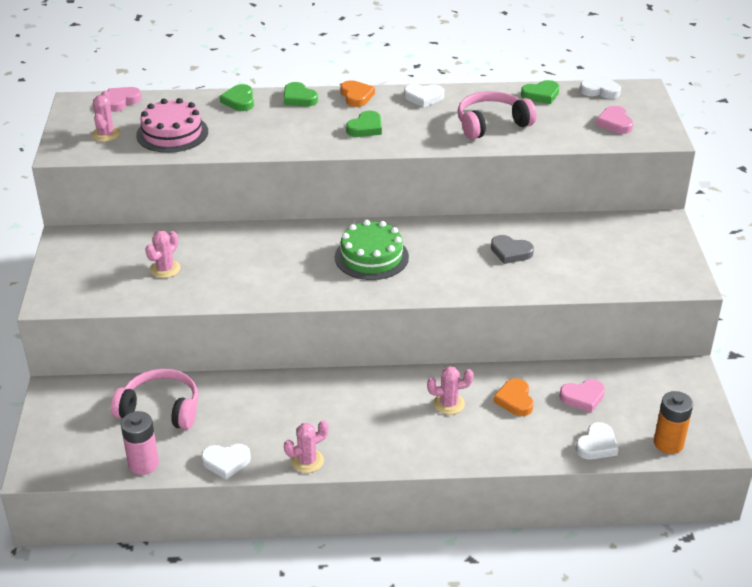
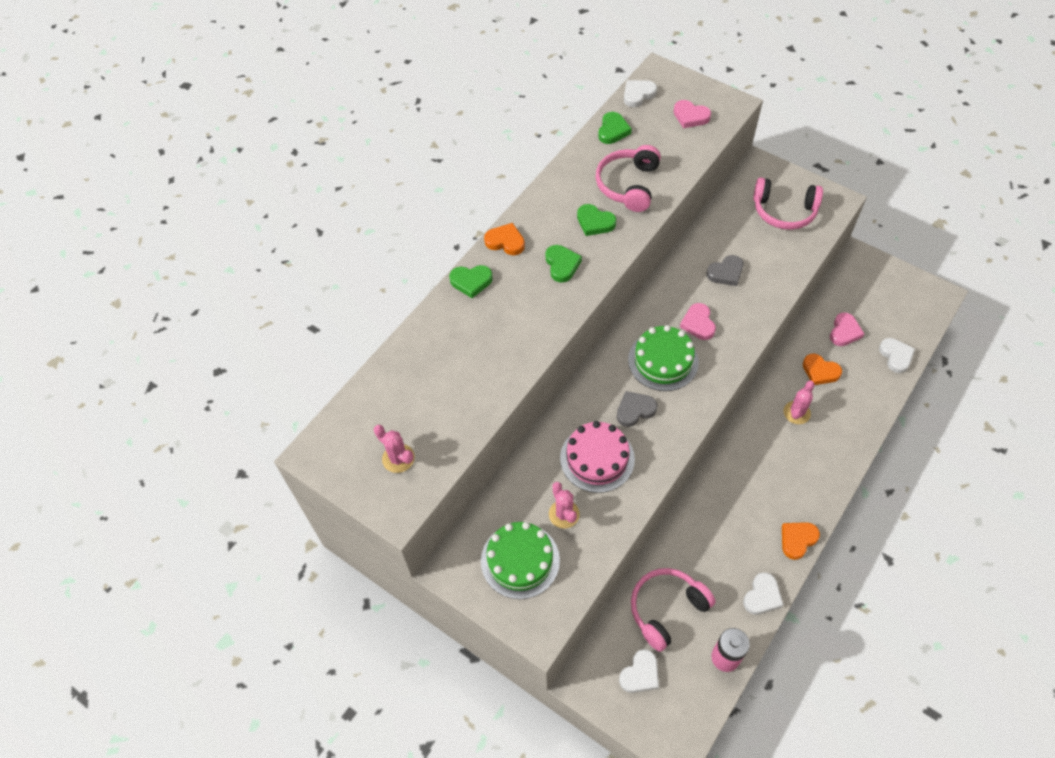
camera: 50 degrees left, 20 degrees up
pink heart [107,87,142,112] -> pink heart moved to [680,303,716,340]
pink cake [136,98,208,153] -> pink cake moved to [560,421,635,493]
green heart [220,84,254,111] -> green heart moved to [577,204,616,236]
pink cactus [284,420,328,473] -> orange heart [782,522,820,560]
white heart [404,84,444,108] -> white heart moved to [619,649,659,693]
orange battery [654,391,693,454] -> none
none -> green cake [481,522,560,599]
none -> grey heart [617,391,657,427]
none -> pink headphones [753,177,823,230]

